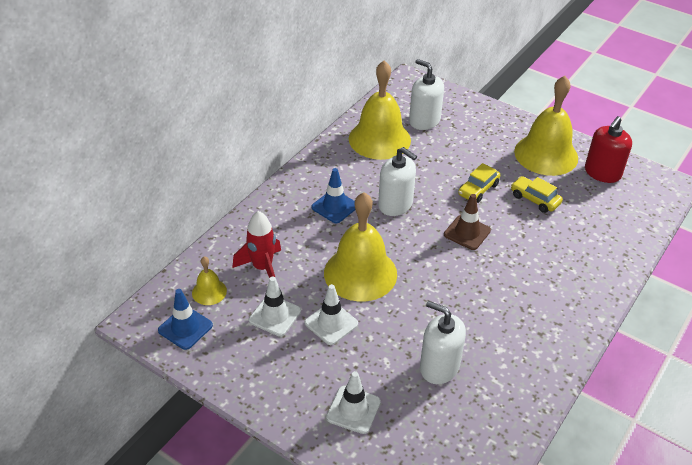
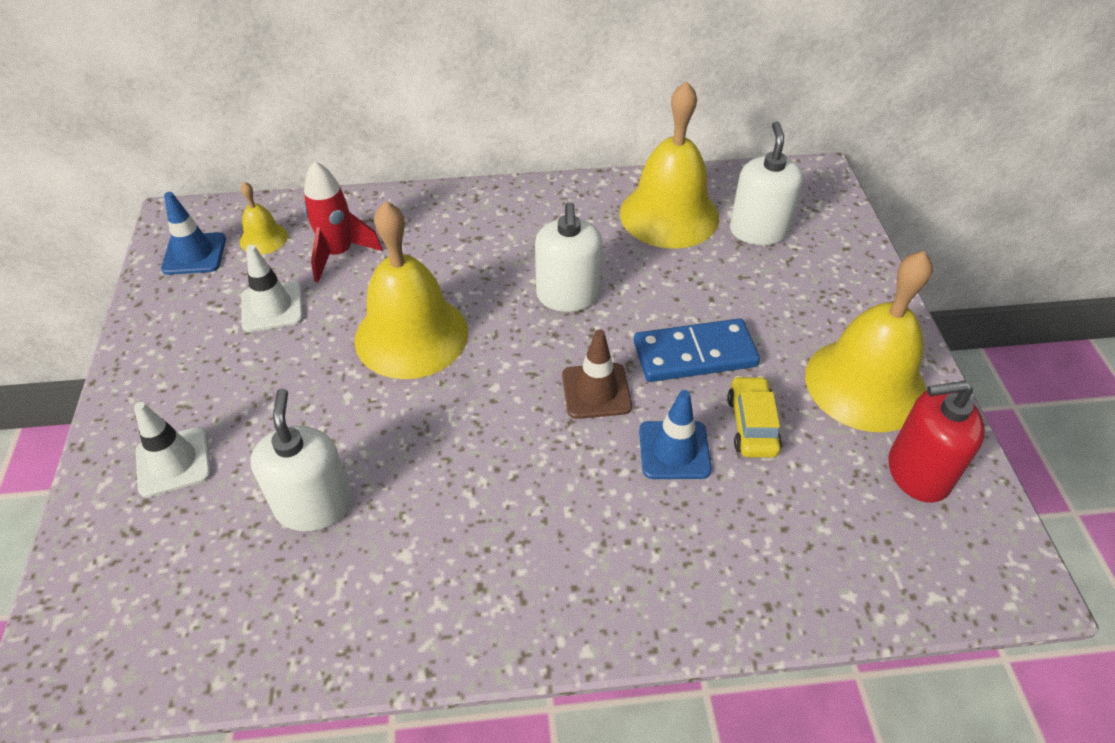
camera: 50 degrees right, 5 degrees up
white traffic cone [305,284,358,345] -> none
blue traffic cone [311,168,355,223] -> blue traffic cone moved to [639,390,712,479]
yellow car [458,163,500,203] -> blue domino [634,318,760,382]

